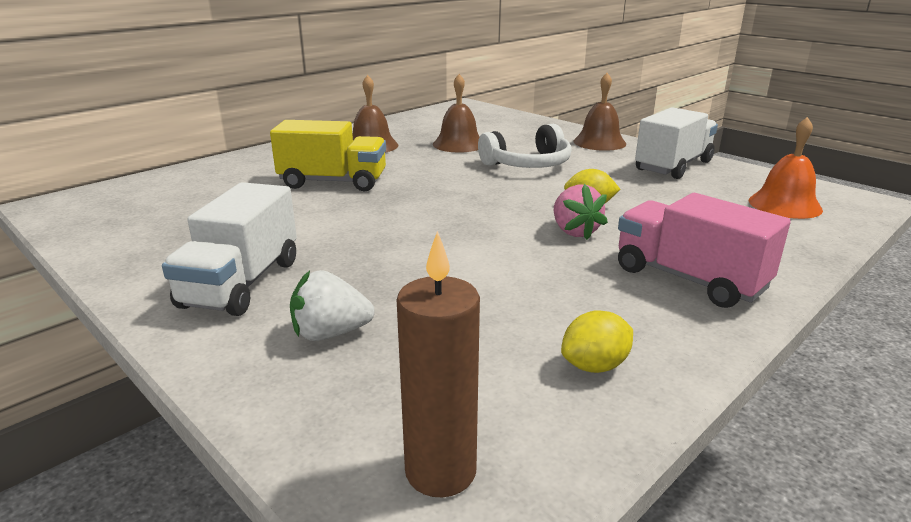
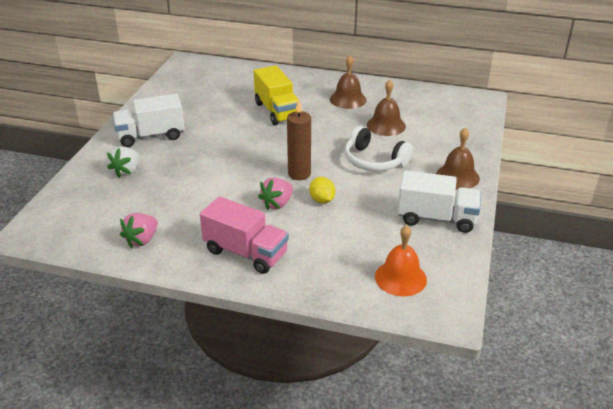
camera: 60 degrees right, 10 degrees up
white strawberry [290,270,375,341] -> white strawberry turned 120 degrees counterclockwise [107,147,139,178]
brown candle [397,231,480,497] -> brown candle moved to [287,100,311,180]
yellow lemon [561,310,633,373] -> pink strawberry [120,213,158,248]
pink truck [618,193,791,308] -> pink truck turned 105 degrees clockwise [200,196,289,274]

